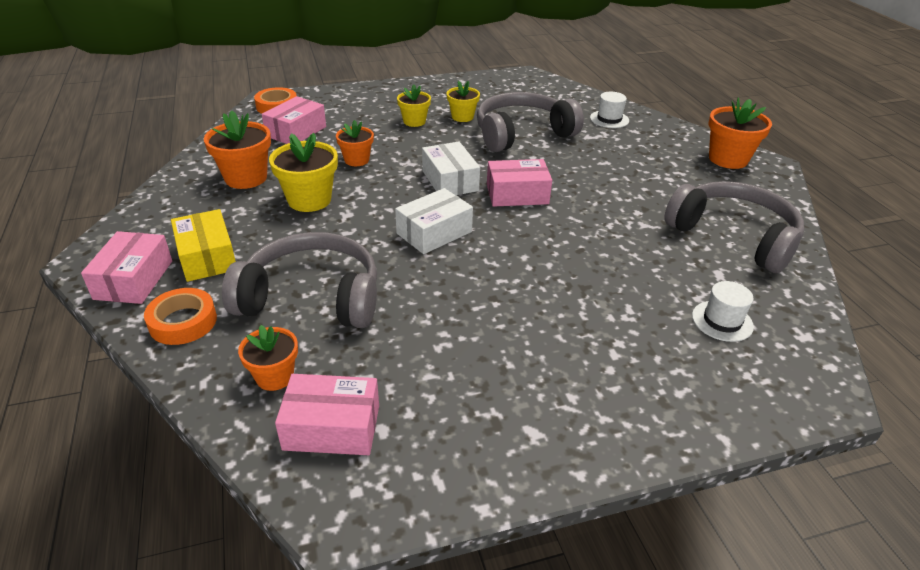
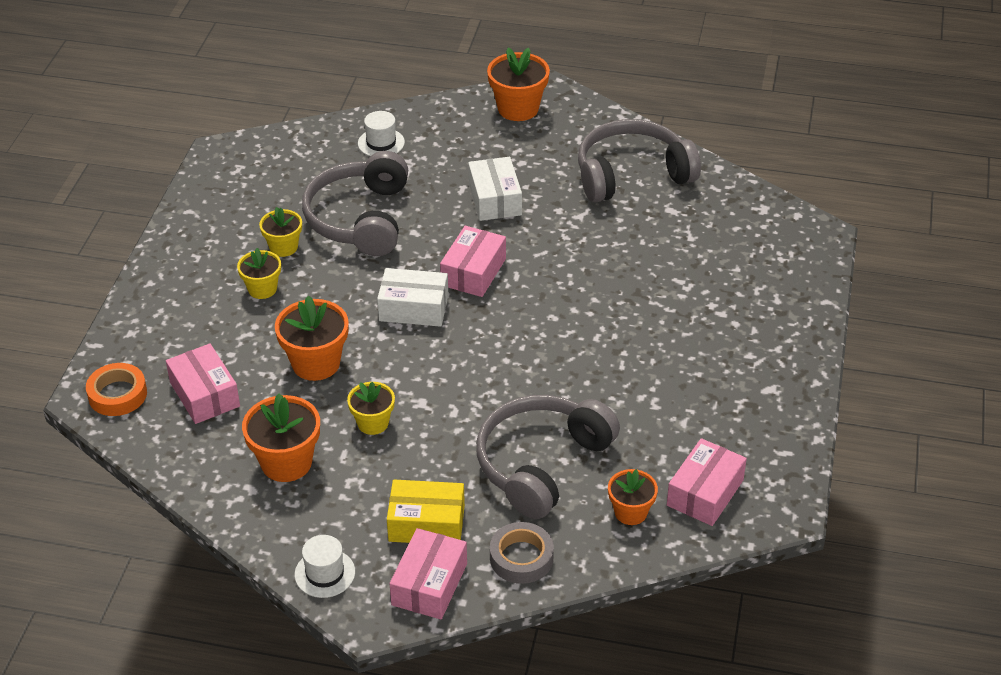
camera: 60 degrees left, 5 degrees up
pink box [81,231,172,304] -> pink box turned 75 degrees clockwise [390,528,467,619]
orange tape [144,288,217,345] -> grey tape [490,522,554,584]
yellow flower pot [269,133,338,212] -> yellow flower pot [347,382,395,435], size x0.63
orange flower pot [336,120,374,166] -> orange flower pot [275,295,349,381], size x1.59
white box [395,188,473,254] -> white box moved to [468,157,522,221]
white hat [692,281,754,342] -> white hat moved to [295,535,355,598]

